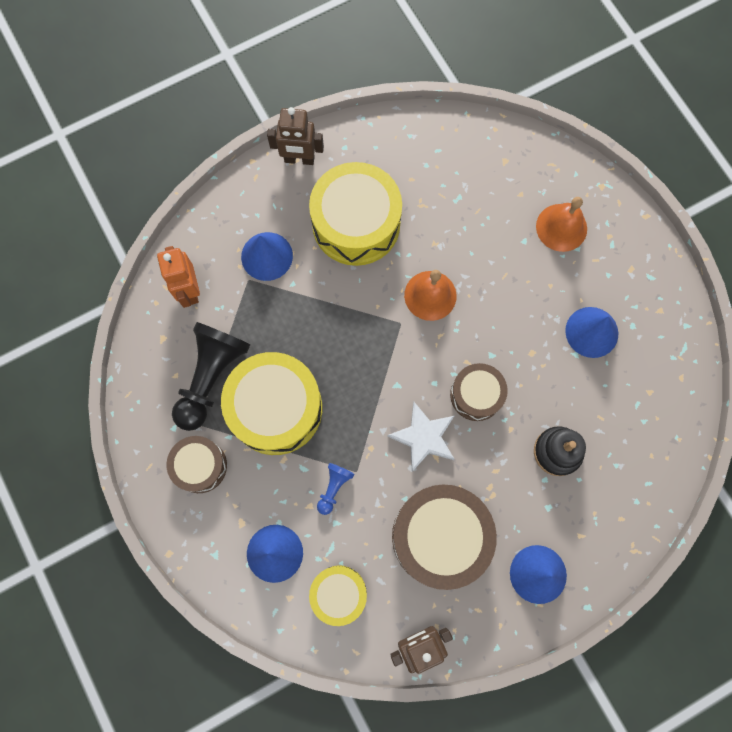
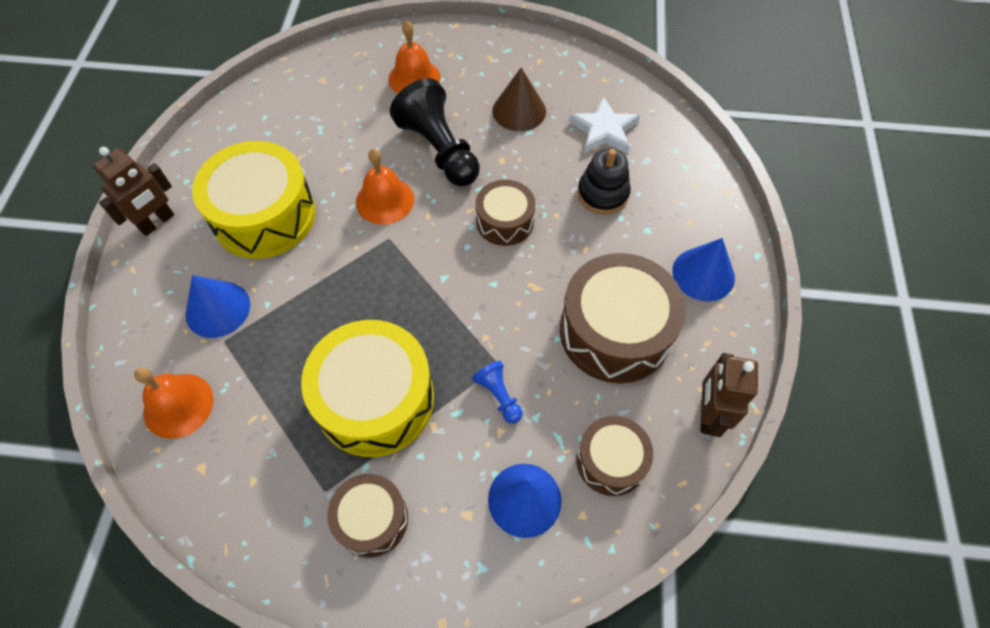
camera: 55 degrees left, 15 degrees down
orange robot [157,246,200,308] -> orange bell [134,367,214,439]
black pawn [172,322,250,431] -> black pawn moved to [390,78,480,187]
yellow drum [309,565,367,626] -> brown drum [576,416,653,496]
white star [387,402,454,472] -> white star moved to [569,96,640,154]
blue cone [565,307,618,358] -> brown cone [492,68,546,131]

